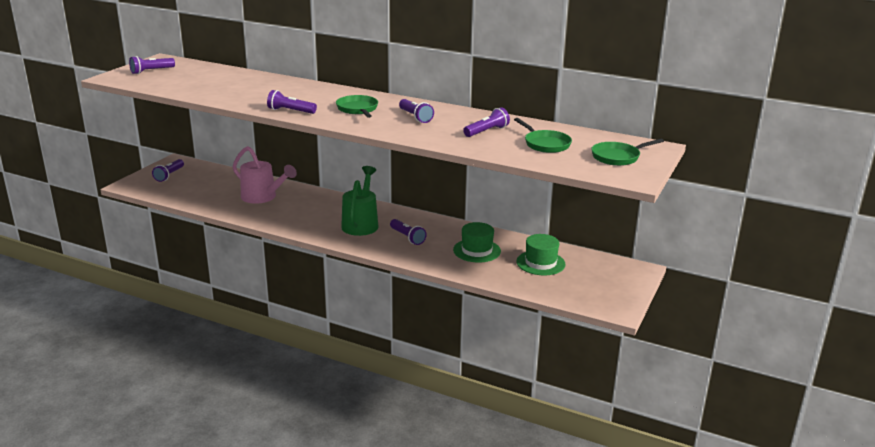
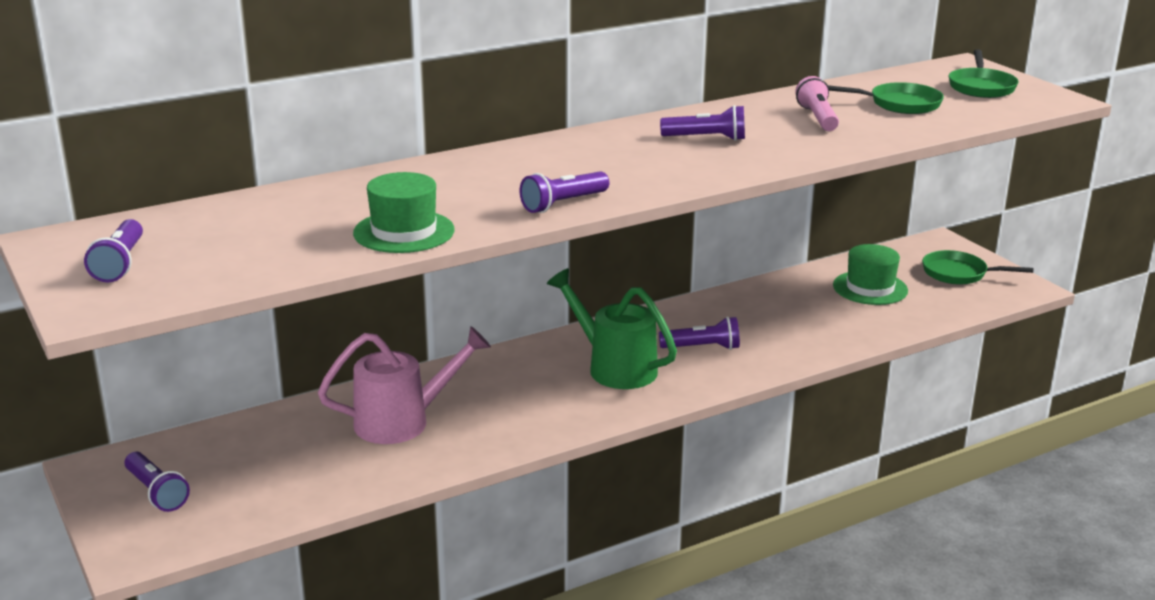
camera: 55 degrees left, 0 degrees up
green pan [336,95,378,118] -> green pan moved to [922,250,1033,285]
green hat [453,222,501,263] -> green hat moved to [353,172,455,253]
purple flashlight [463,107,510,137] -> pink flashlight [795,76,839,131]

